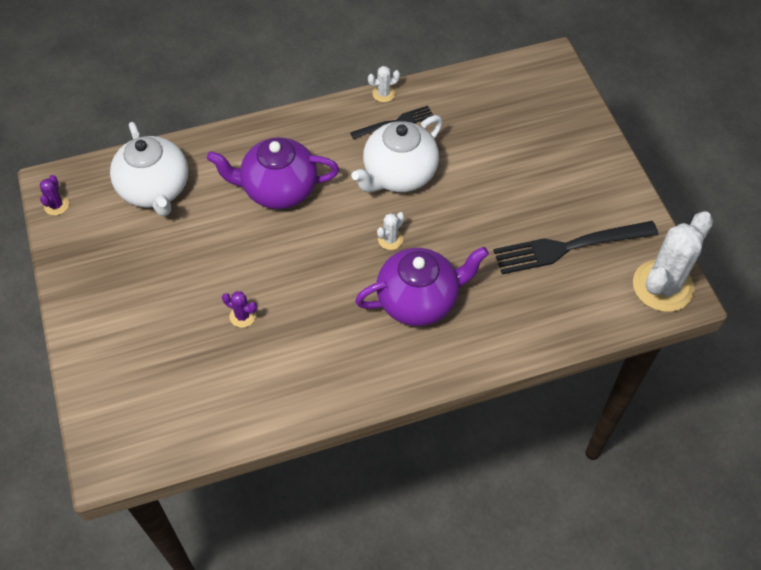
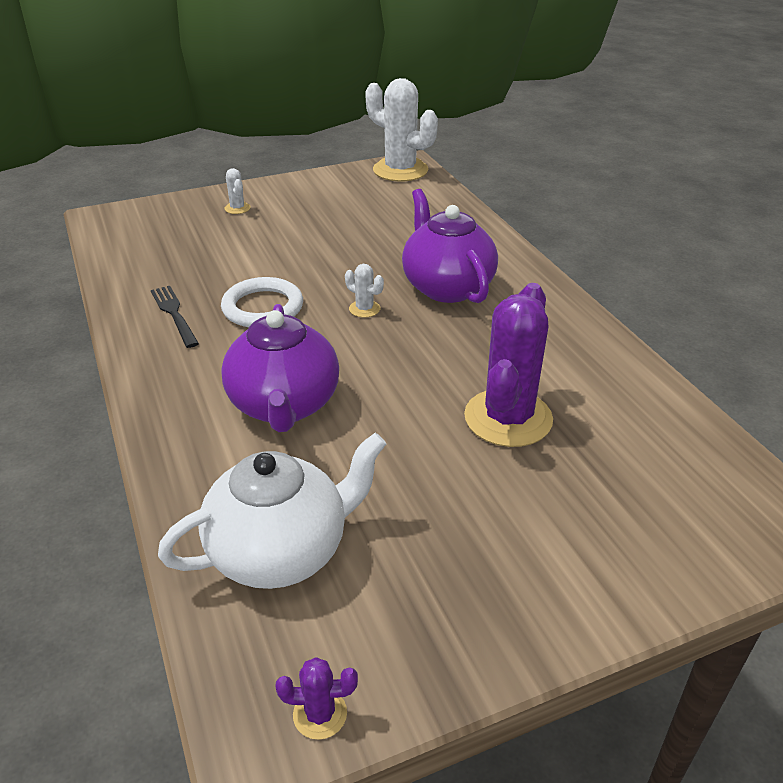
camera: 95 degrees left, 20 degrees down
purple cactus [222,291,257,328] -> purple cactus [464,283,553,447], size x2.34
white teapot [351,115,443,192] -> white ring [221,277,303,327]
white cactus [368,66,400,102] -> white cactus moved to [224,168,251,214]
black fork [493,221,658,274] -> none

